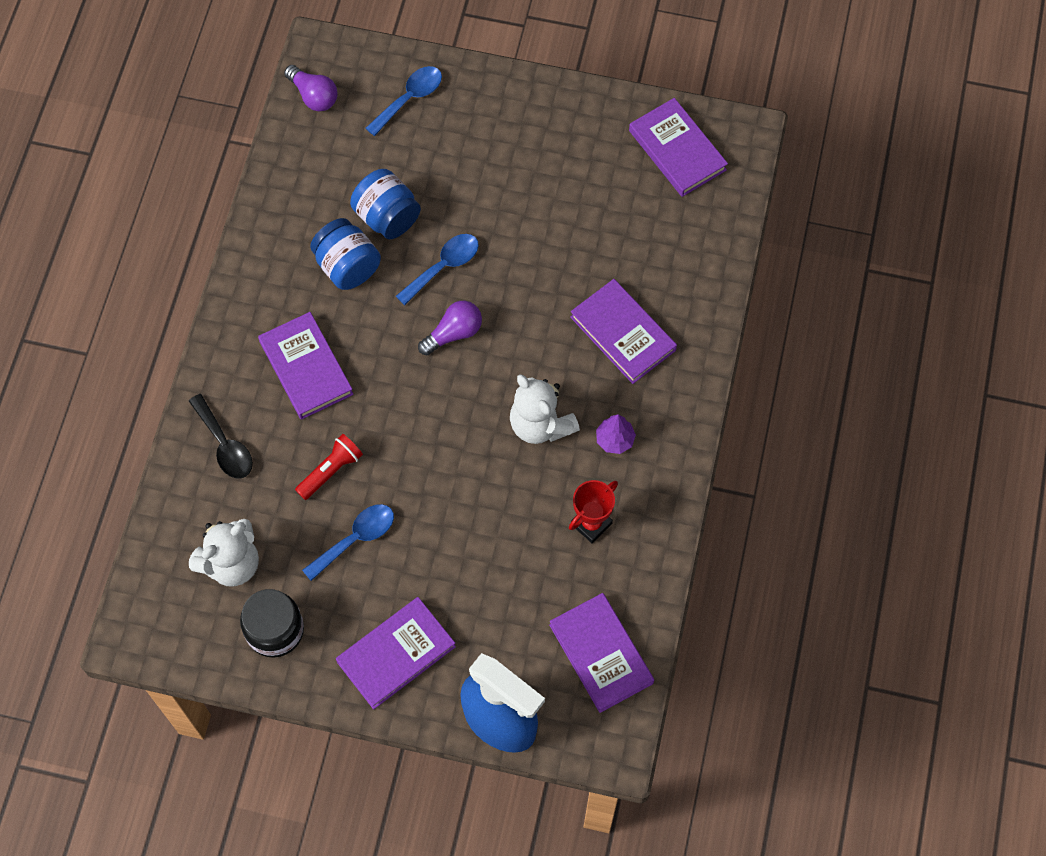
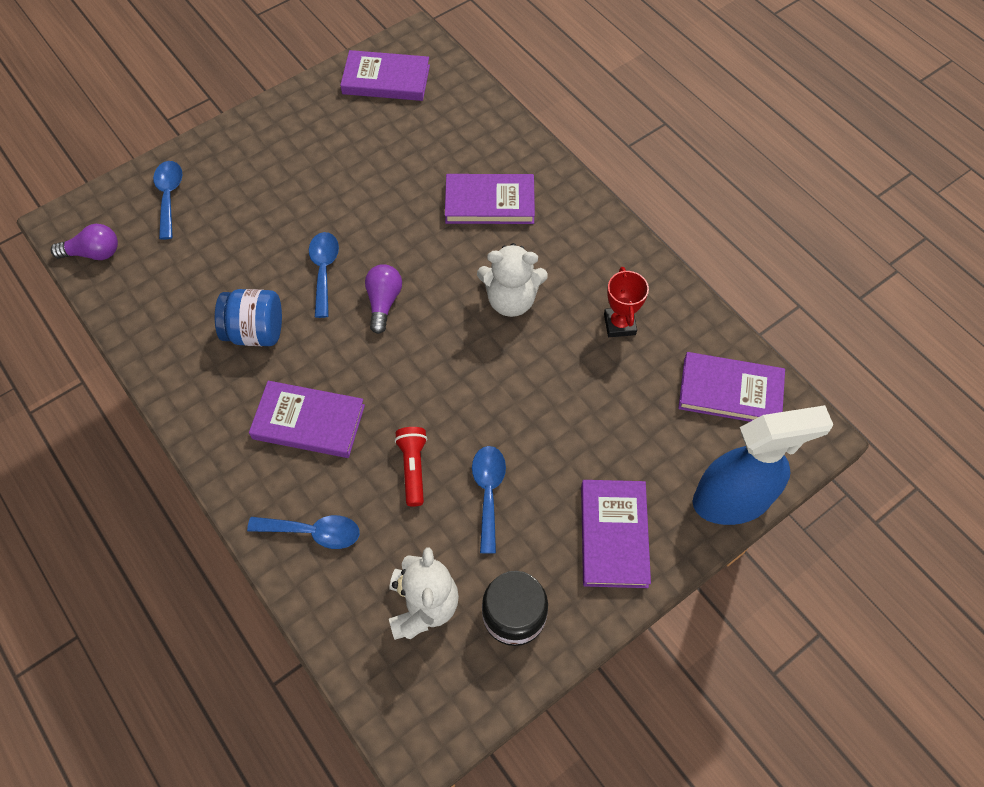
camera: 50 degrees left, 5 degrees down
black spoon [189,394,253,479] -> blue spoon [247,515,360,549]
blue jar [350,169,421,239] -> none
purple tree [596,414,636,454] -> none

